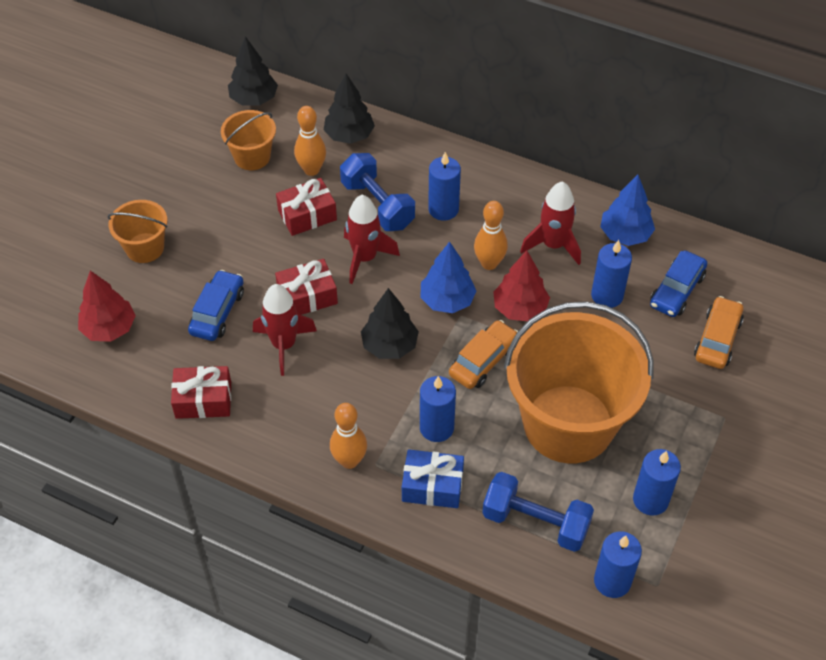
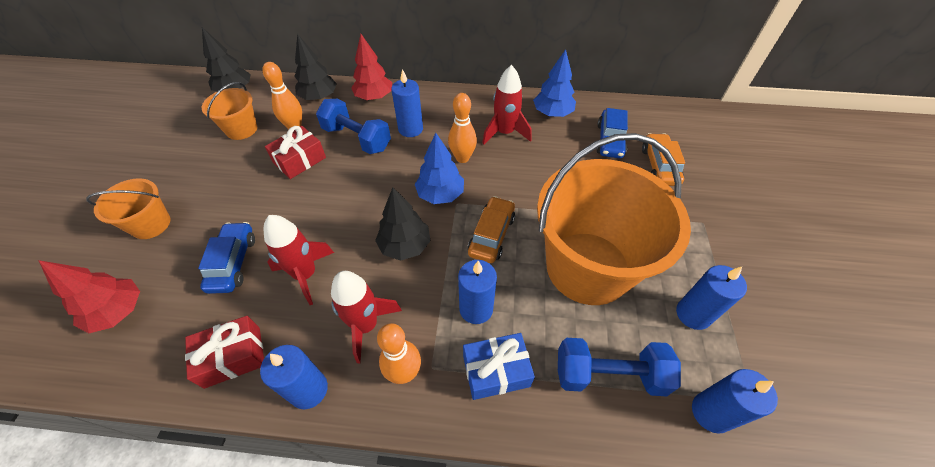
camera: 20 degrees left, 0 degrees up
red gift [275,259,338,315] -> none
red rocket [344,195,400,284] -> red rocket moved to [331,271,402,363]
red tree [493,250,550,321] -> red tree moved to [351,34,392,100]
blue candle [591,240,632,308] -> blue candle moved to [260,345,328,409]

